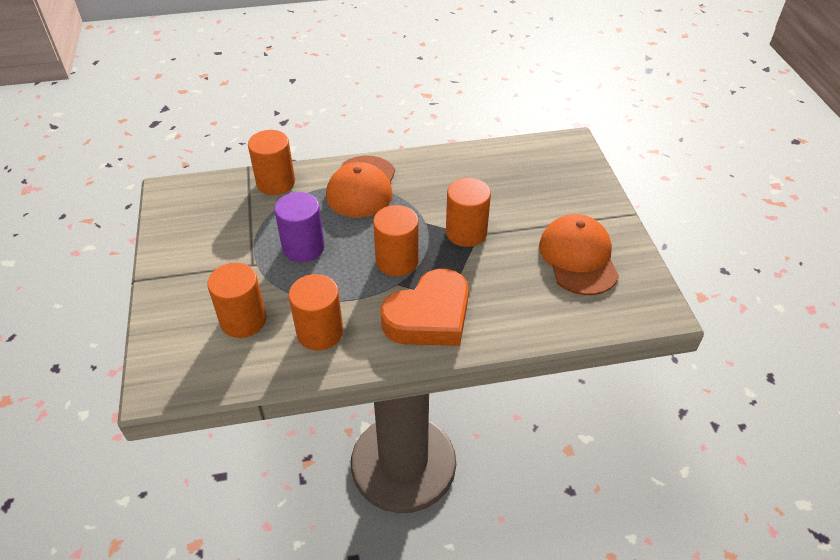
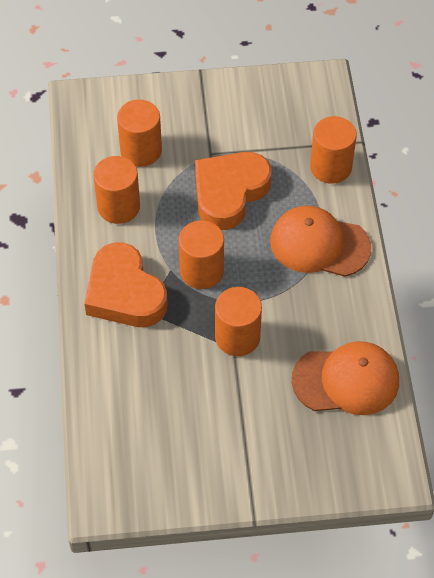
camera: 95 degrees right, 10 degrees up
purple cylinder [274,192,325,262] -> orange heart [195,152,272,230]
orange cap [539,214,619,295] -> orange cap moved to [292,341,399,415]

